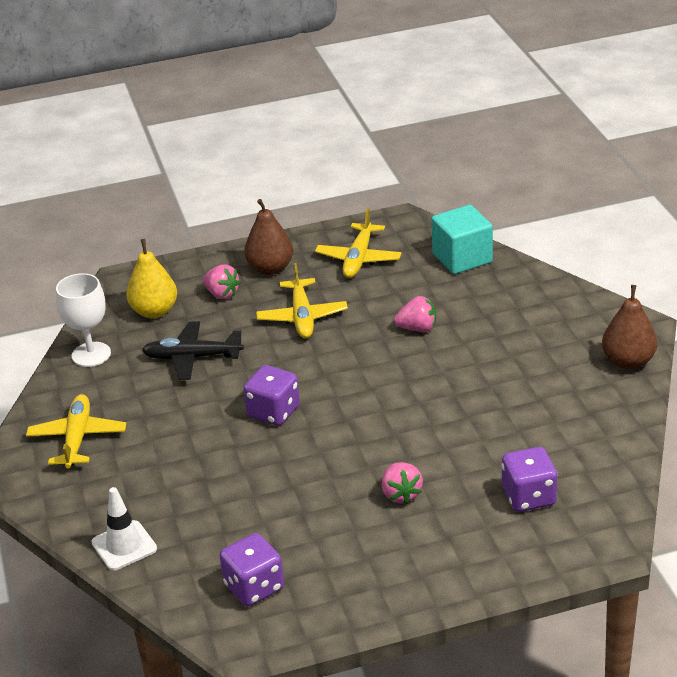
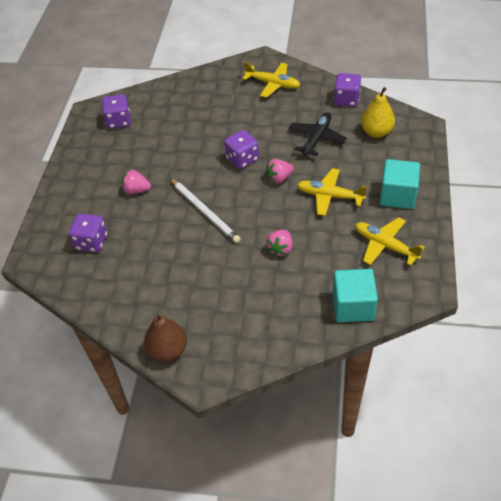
camera: 115 degrees right, 15 degrees up
white goblet [56,273,111,367] -> purple dice [333,73,361,107]
white traffic cone [91,487,157,571] -> none
pink strawberry [203,264,241,299] -> pink strawberry moved to [266,159,294,184]
brown pear [244,199,293,275] -> turquoise cube [380,159,420,209]
none -> white pencil [170,178,241,243]

